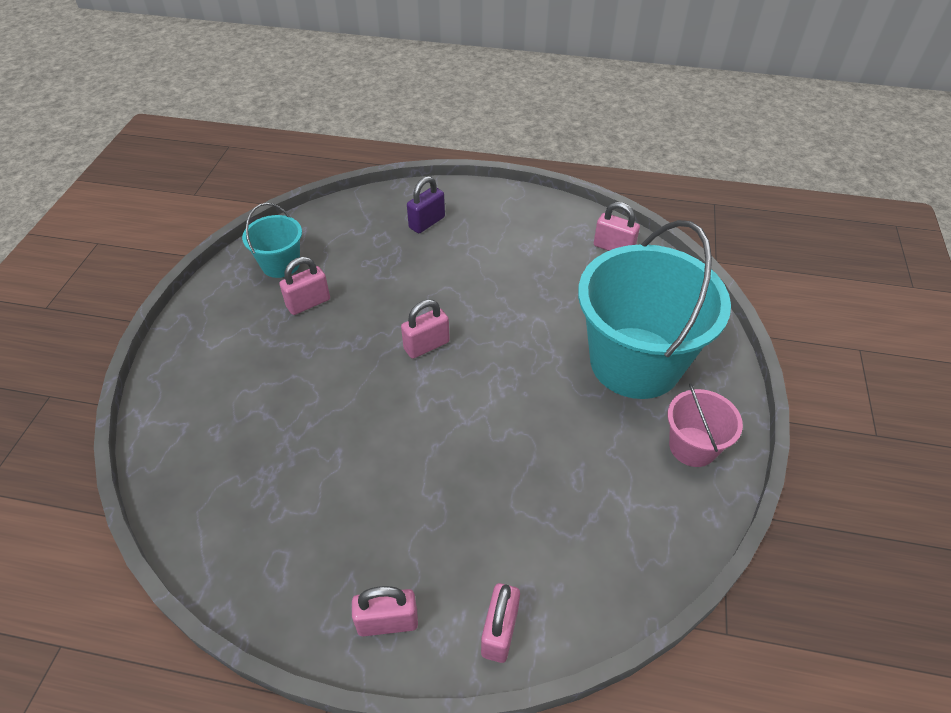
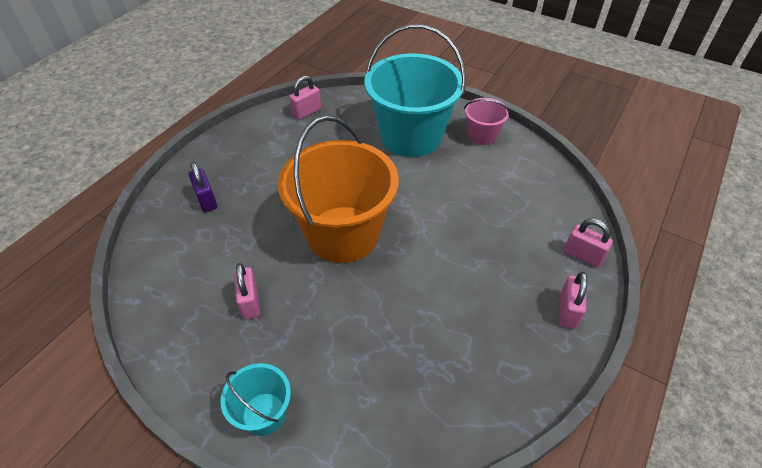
camera: 70 degrees left, 0 degrees up
turquoise bucket [242,203,302,278] -> turquoise bucket moved to [220,363,291,436]
pink padlock [401,299,450,359] -> orange bucket [278,116,399,263]

